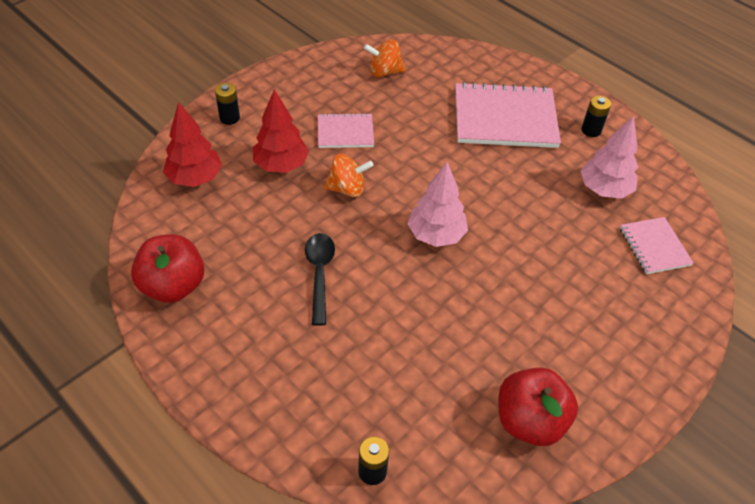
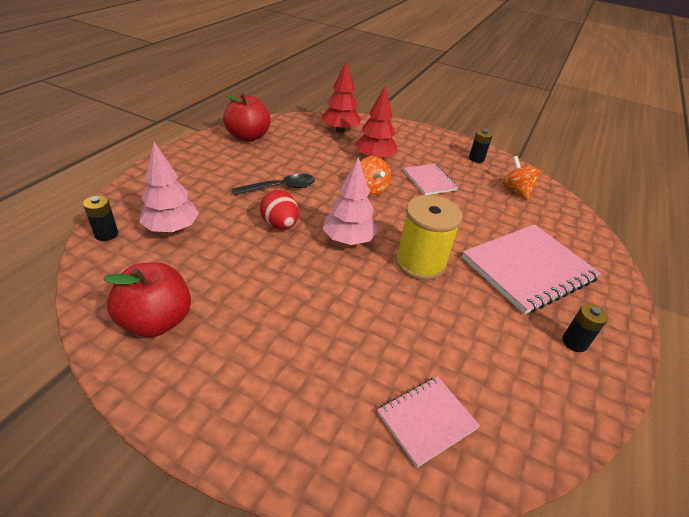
camera: 70 degrees right, 10 degrees down
black battery [215,83,240,125] -> black battery moved to [469,129,493,163]
pink notebook [455,82,561,148] -> pink notebook turned 75 degrees clockwise [462,224,601,314]
pink tree [581,116,638,199] -> pink tree moved to [139,142,199,233]
none -> red egg [260,190,299,230]
none -> yellow spool [396,195,462,280]

